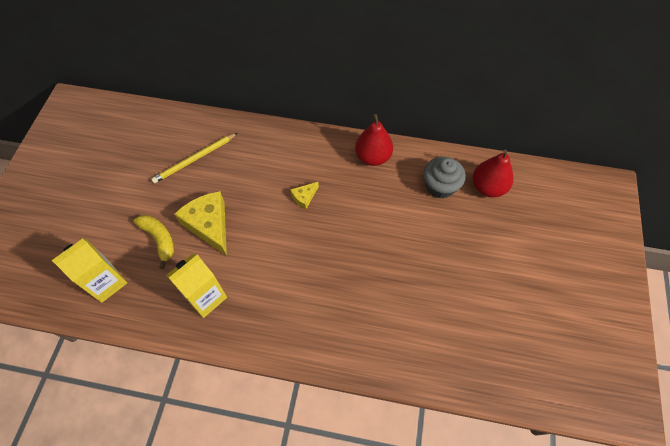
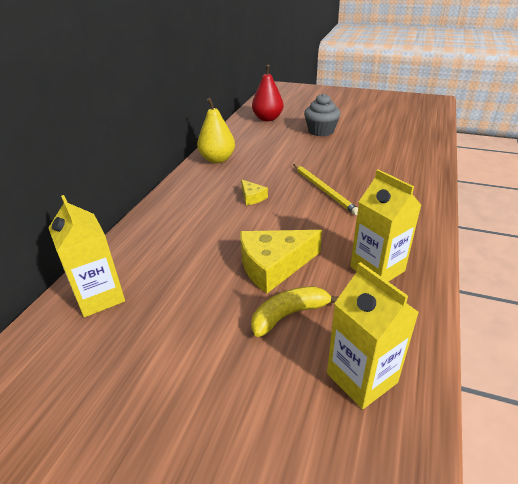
camera: 80 degrees left, 25 degrees down
yellow pencil [151,133,238,183] -> yellow pencil moved to [293,164,358,215]
red pear [355,114,393,166] -> yellow pear [197,98,235,163]
grey cupcake [424,157,466,199] -> grey cupcake moved to [304,93,340,137]
none -> yellow carton [49,195,125,317]

